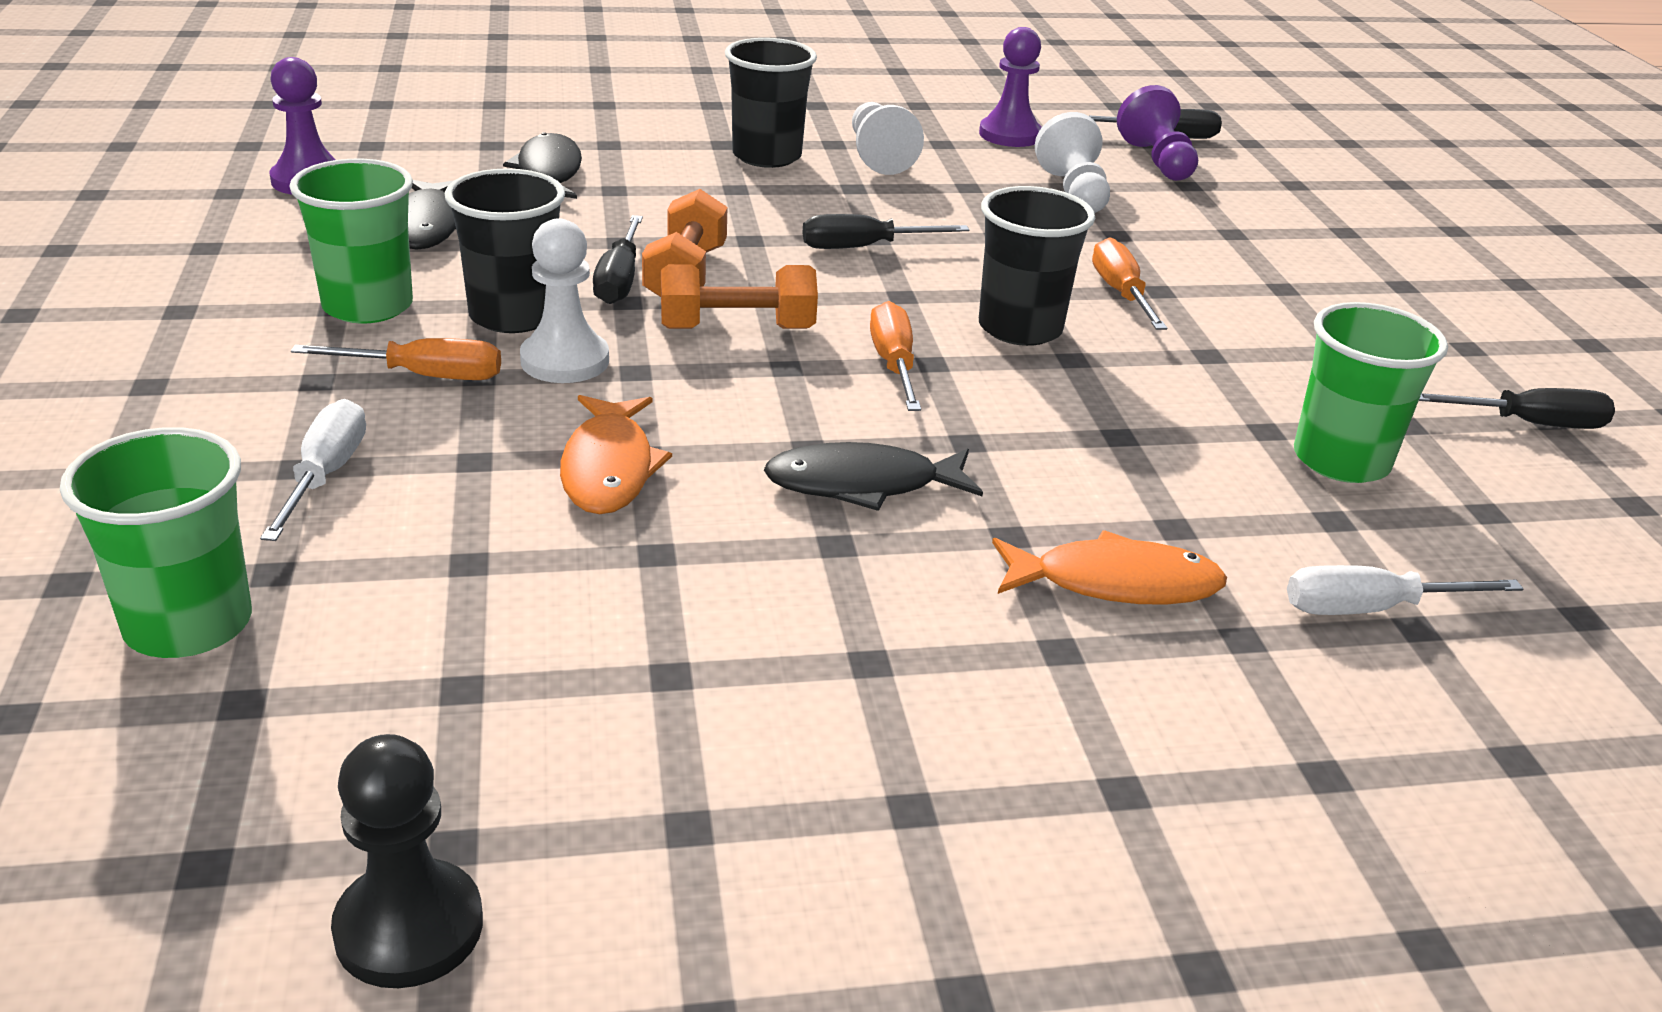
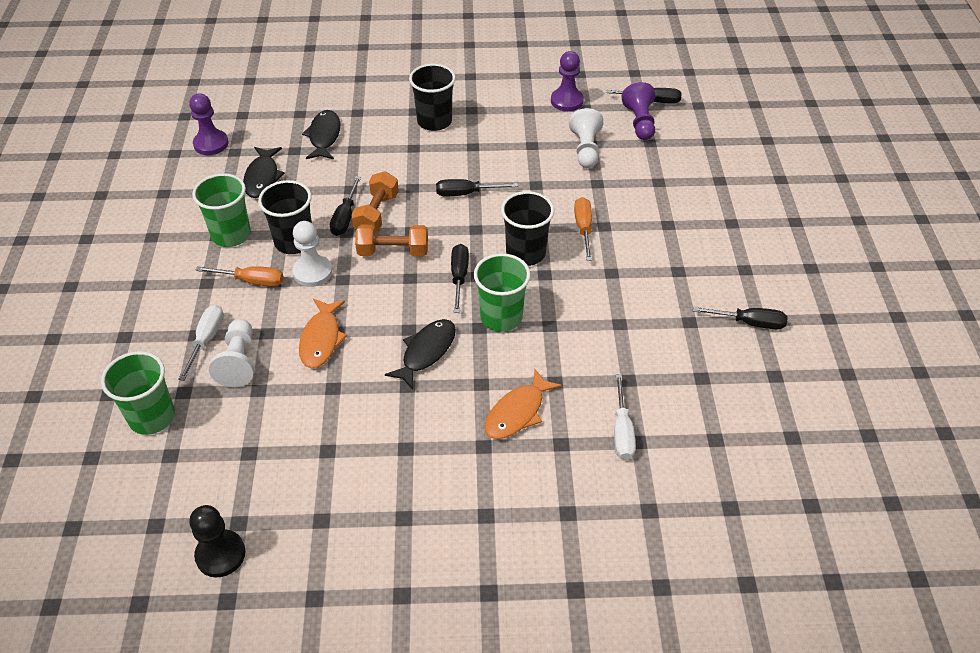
camera: 10 degrees right, 15 degrees up
black fish [764,442,983,511] -> black fish turned 120 degrees clockwise [385,319,456,390]
white pawn [852,102,924,175] -> white pawn moved to [209,319,254,387]
orange screwdriver [870,301,921,411] -> black screwdriver [451,244,469,313]
orange fish [992,530,1227,605] -> orange fish turned 120 degrees clockwise [485,368,562,439]
white screwdriver [1287,565,1524,615] -> white screwdriver turned 90 degrees counterclockwise [614,374,636,460]
green cup [1294,302,1448,483] -> green cup moved to [474,253,531,332]

